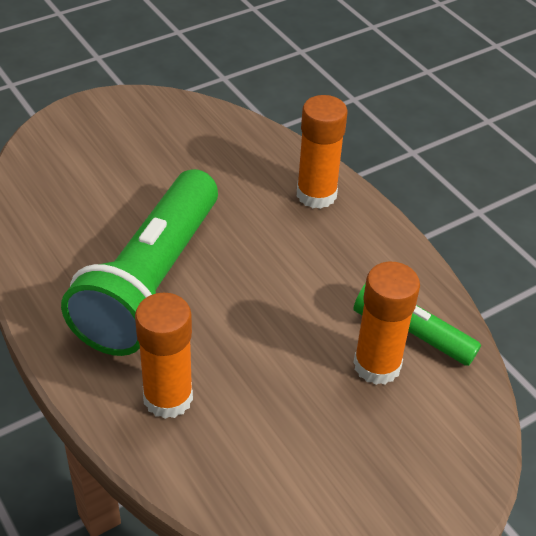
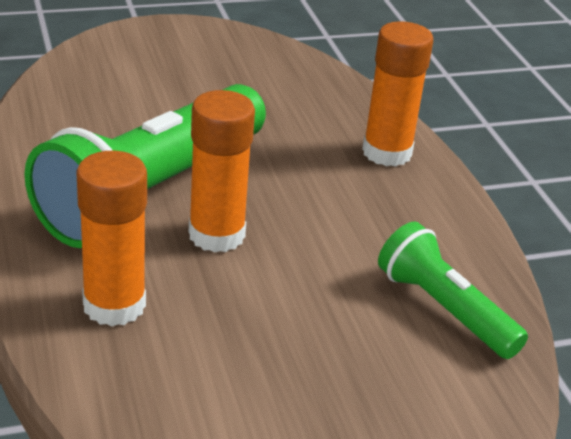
camera: 15 degrees right, 10 degrees down
orange glue stick [353,262,420,385] -> orange glue stick moved to [189,90,255,253]

